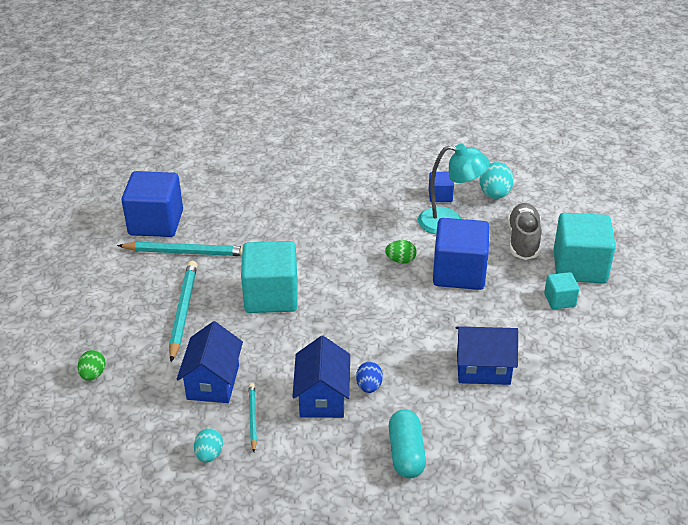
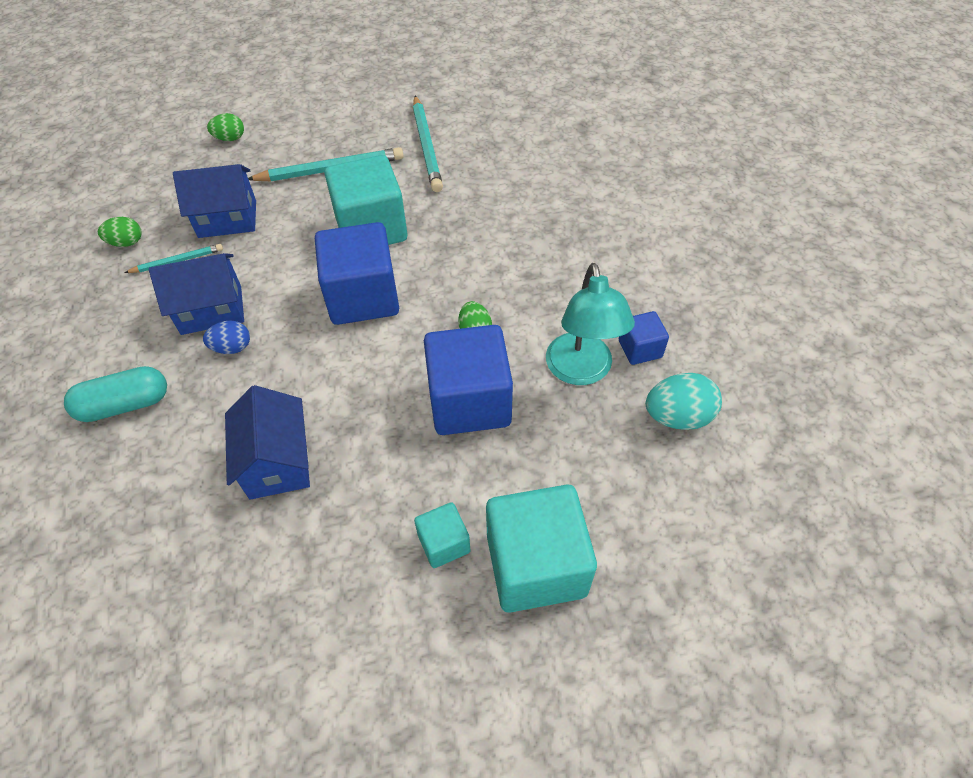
camera: 75 degrees right, 15 degrees up
blue cube [121,171,183,237] -> blue cube moved to [315,222,399,325]
turquoise egg [194,428,223,463] -> green egg [98,217,142,247]
grey shoe [508,203,541,260] -> none

